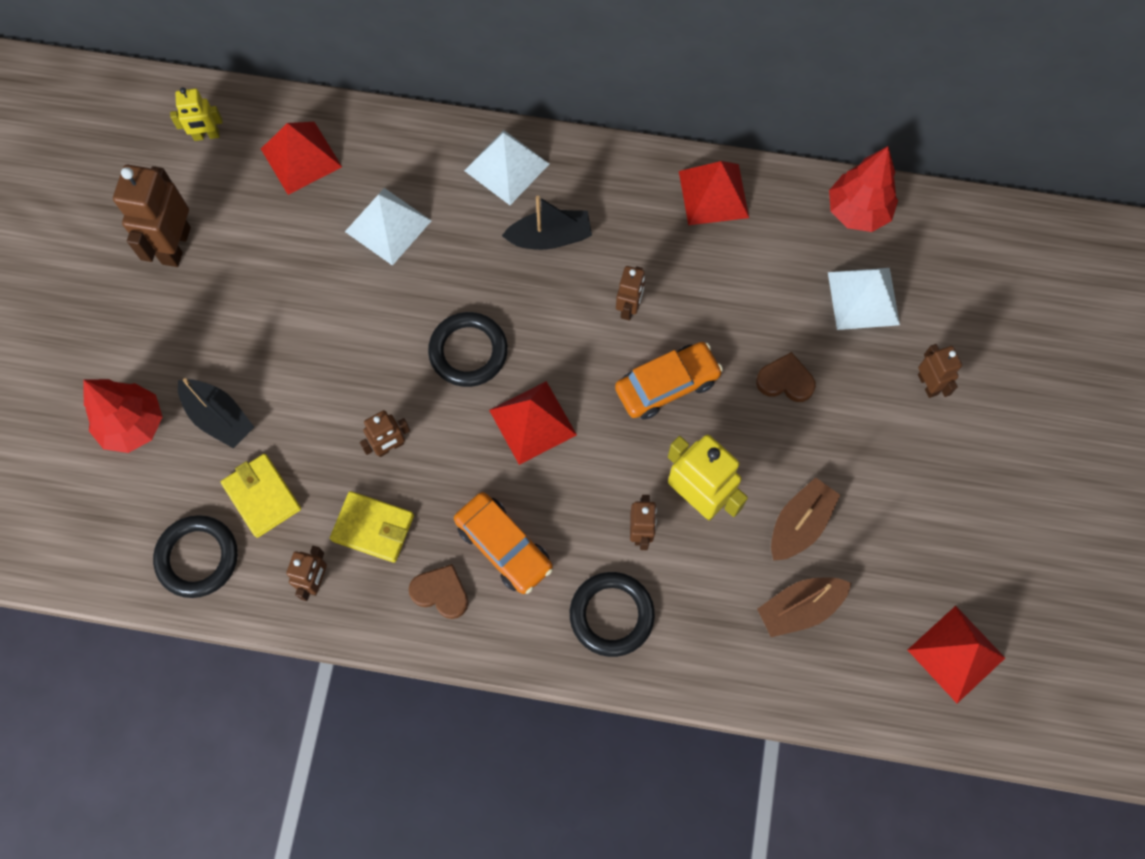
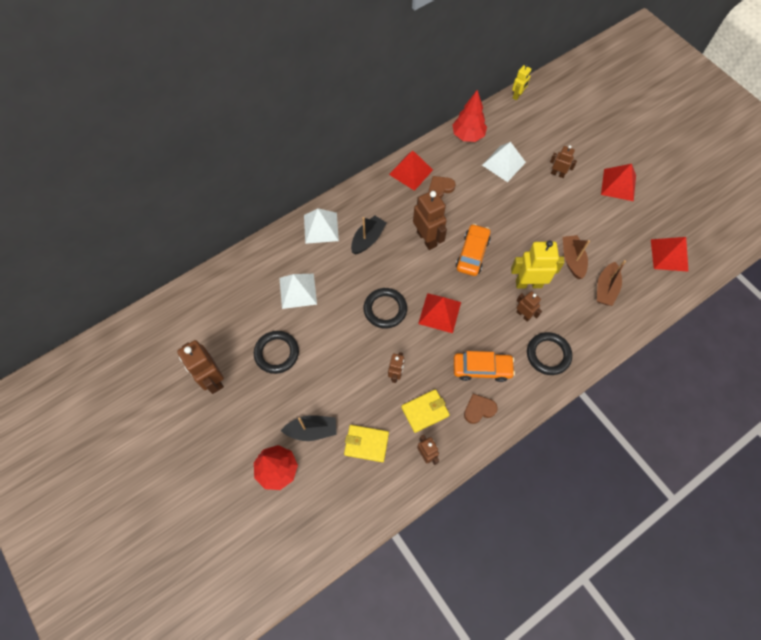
camera: 45 degrees left, 5 degrees down
black ring [153,515,238,598] -> black ring moved to [254,331,299,374]
yellow robot [170,87,223,141] -> yellow robot moved to [512,64,531,100]
red pyramid [261,122,342,195] -> red pyramid moved to [601,164,636,201]
brown robot [616,266,645,321] -> brown robot [413,190,447,250], size x1.76
brown heart [756,352,816,402] -> brown heart moved to [429,176,455,198]

